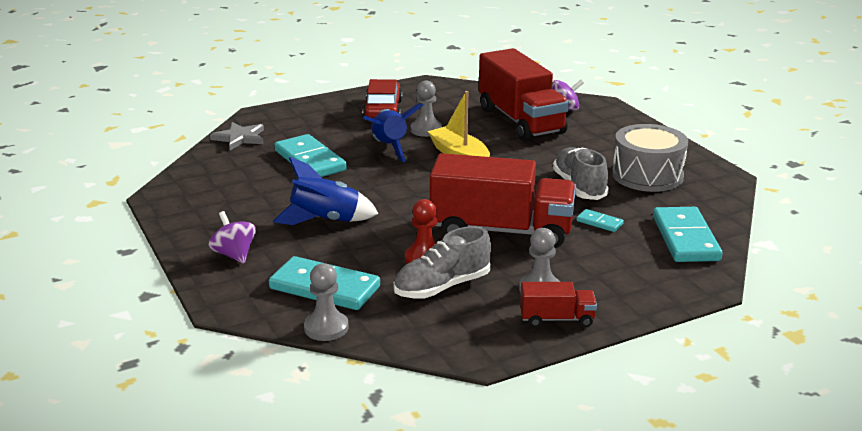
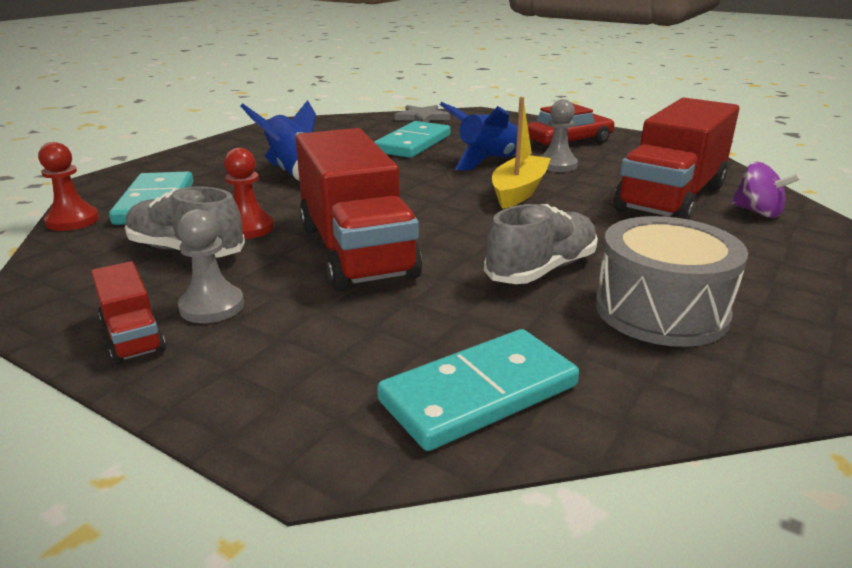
camera: 60 degrees right, 0 degrees up
purple spinning top [208,211,256,264] -> none
grey pawn [304,263,348,341] -> red pawn [38,142,99,231]
turquoise domino [577,209,624,232] -> none

